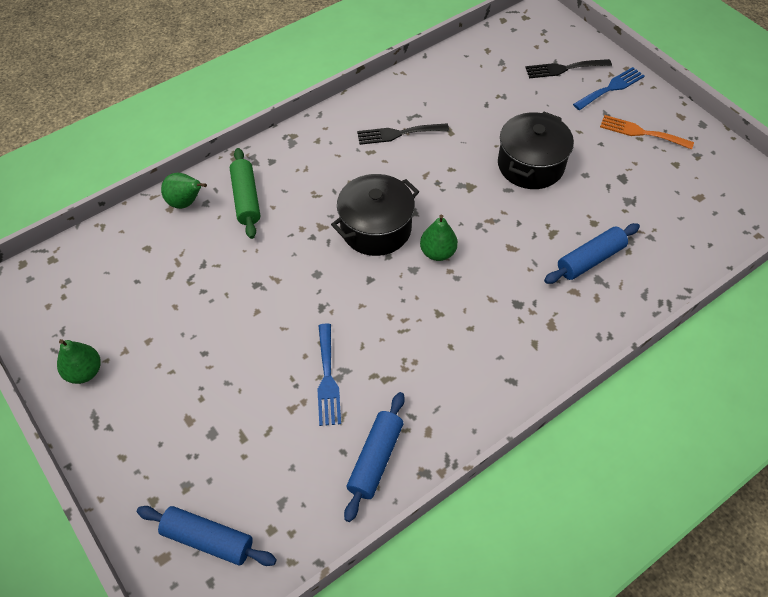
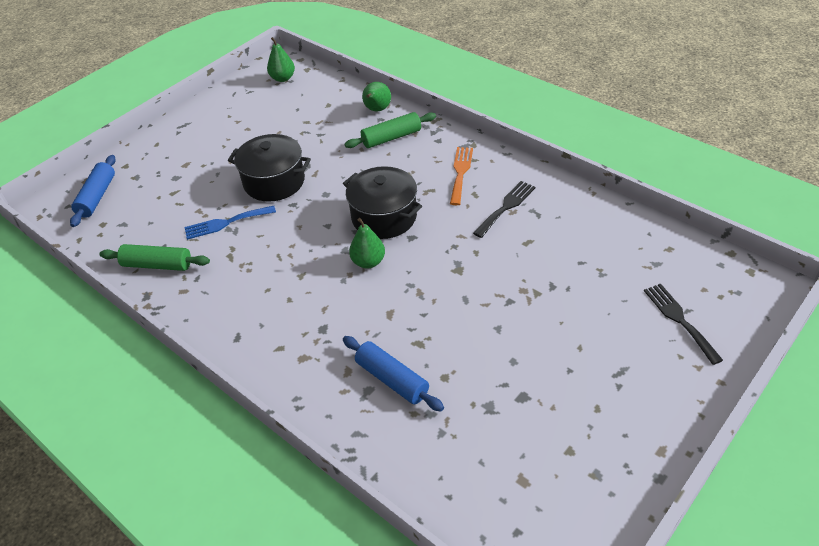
camera: 80 degrees right, 10 degrees down
green pear [57,339,101,384] -> green pear moved to [267,37,295,82]
blue rolling pin [344,392,405,522] -> green rolling pin [99,244,210,271]
black fork [357,123,449,145] -> black fork turned 60 degrees clockwise [473,181,535,238]
black pot [498,112,574,189] -> black pot moved to [228,134,311,202]
blue fork [573,67,645,110] -> none
orange fork [600,115,694,150] -> orange fork moved to [450,147,473,205]

